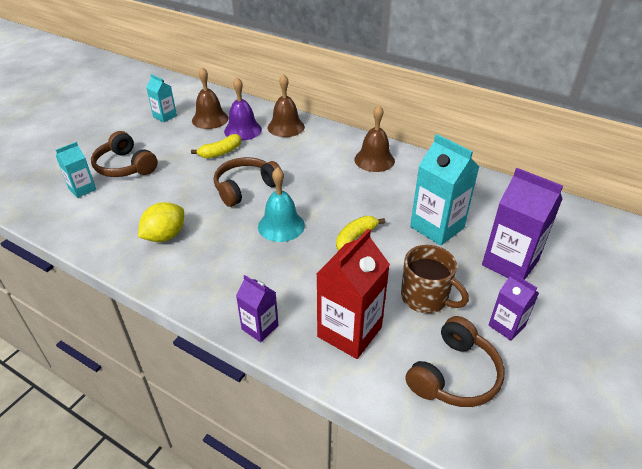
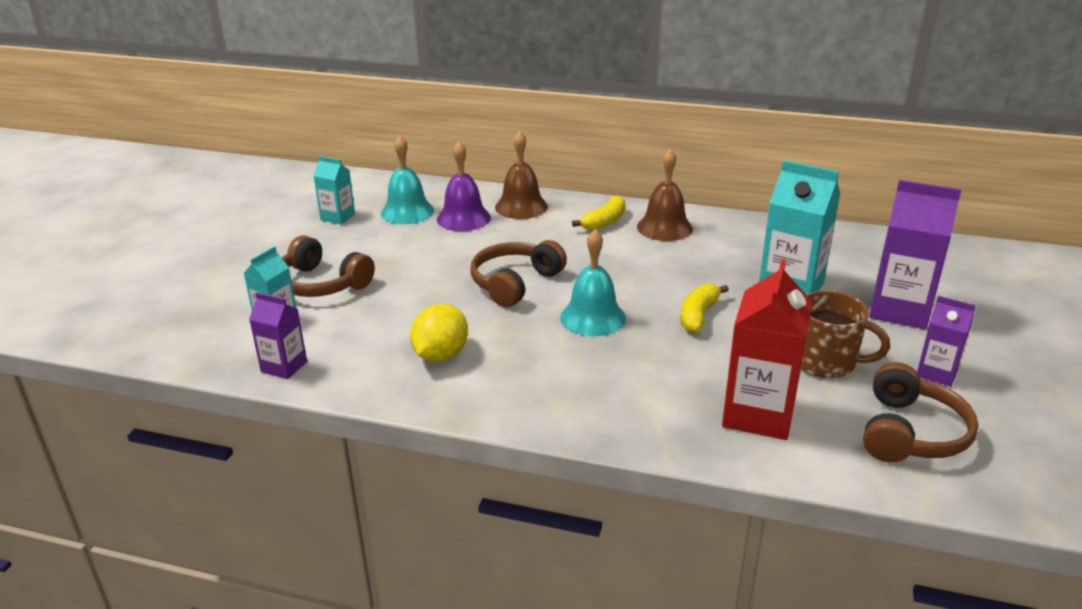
camera: 15 degrees left, 10 degrees down
yellow banana [191,134,241,158] -> yellow banana moved to [572,195,625,231]
brown bell [192,67,229,129] -> turquoise bell [381,136,434,224]
purple carton [236,275,279,342] -> purple carton moved to [249,292,307,379]

